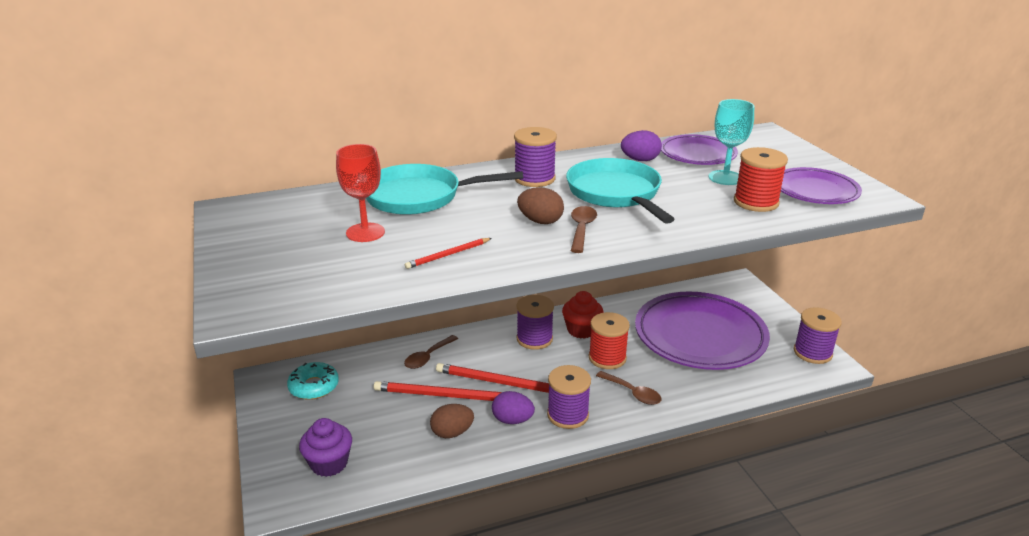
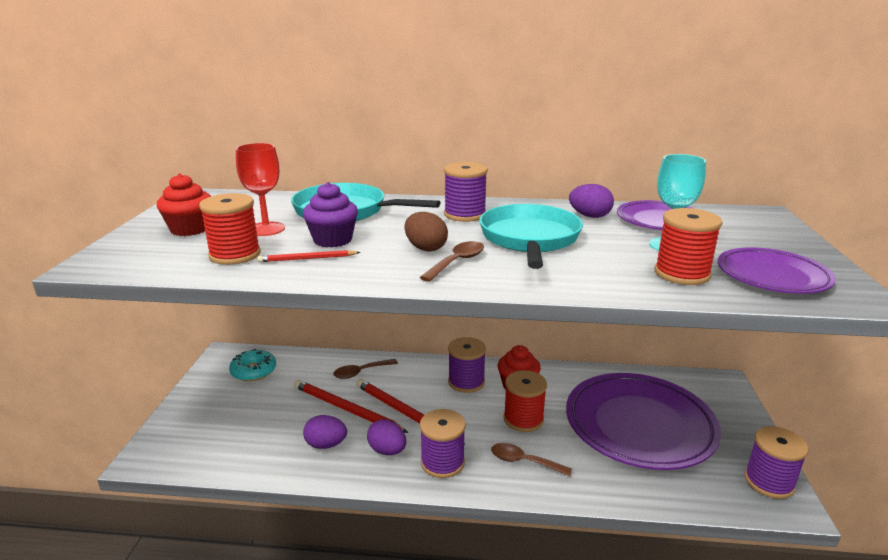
camera: 25 degrees right, 5 degrees down
purple cupcake [299,418,352,477] -> purple cupcake moved to [303,182,358,247]
brown egg [430,404,474,438] -> purple egg [303,415,347,449]
brown spoon [596,371,661,405] -> brown spoon turned 135 degrees clockwise [491,443,572,476]
none -> red cupcake [157,173,211,236]
none -> red spool [199,193,261,265]

